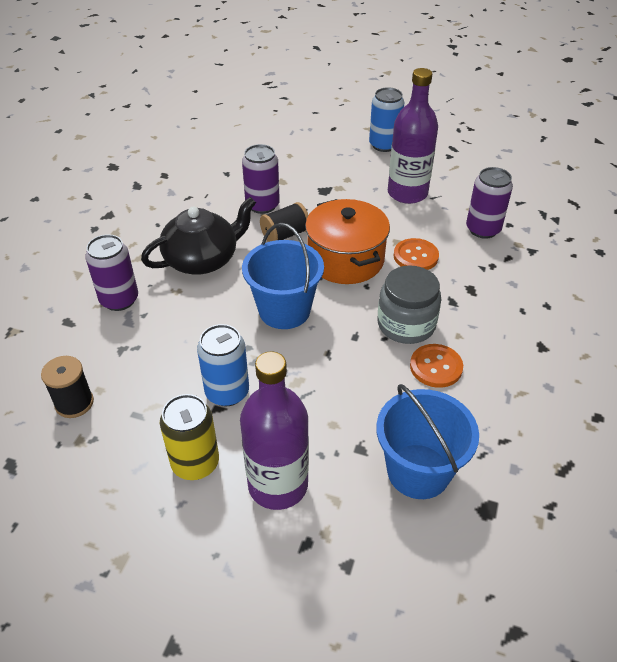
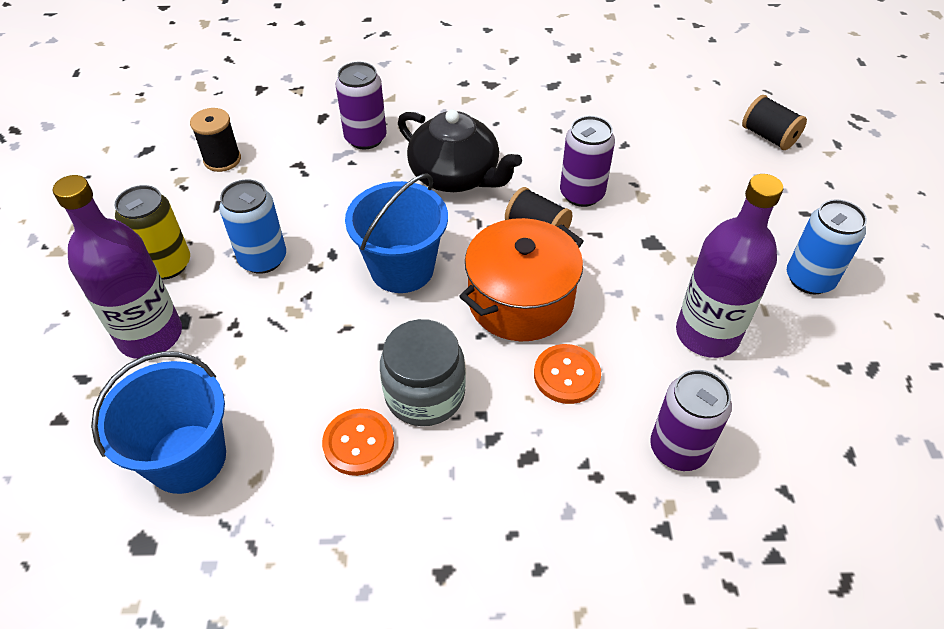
camera: 70 degrees right, 5 degrees up
none -> black spool [742,95,807,150]

